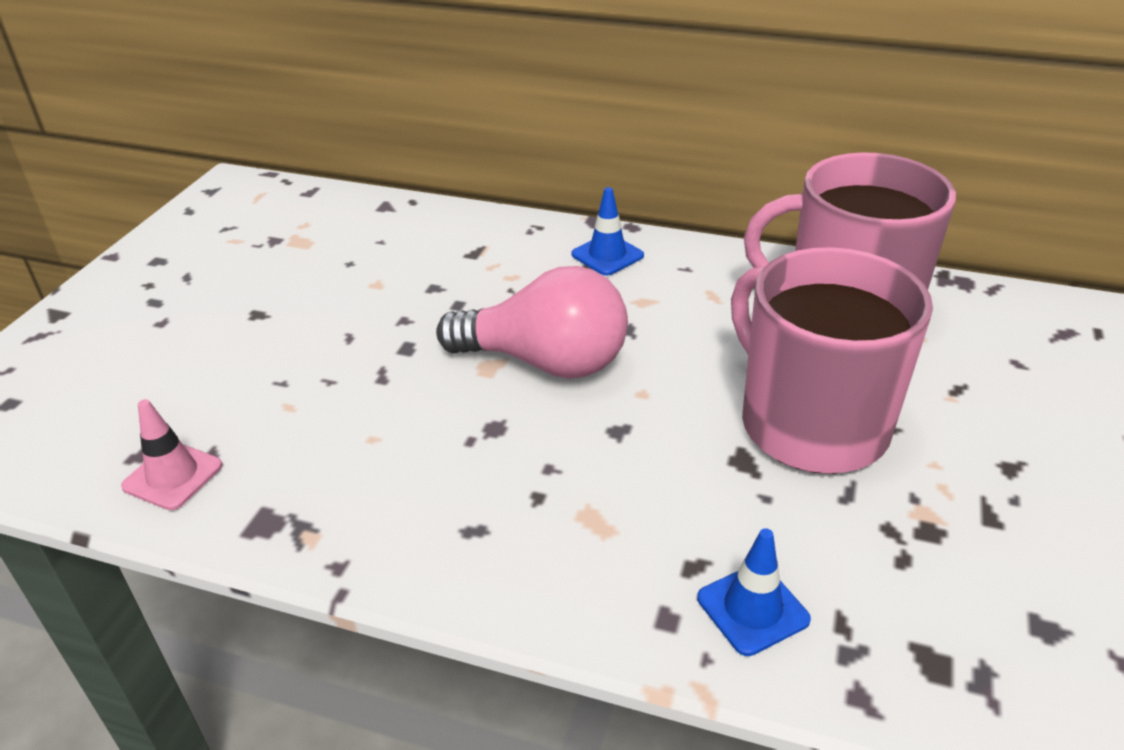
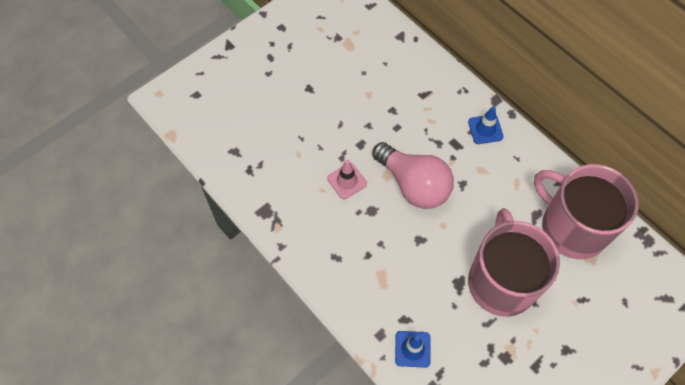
camera: 30 degrees right, 25 degrees up
pink traffic cone [121,399,223,510] -> pink traffic cone moved to [327,160,367,199]

